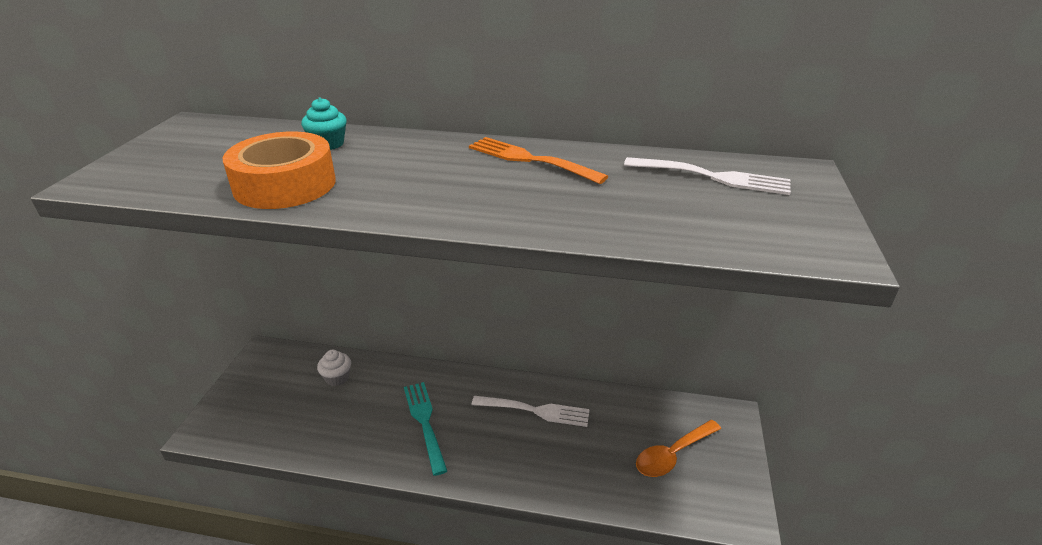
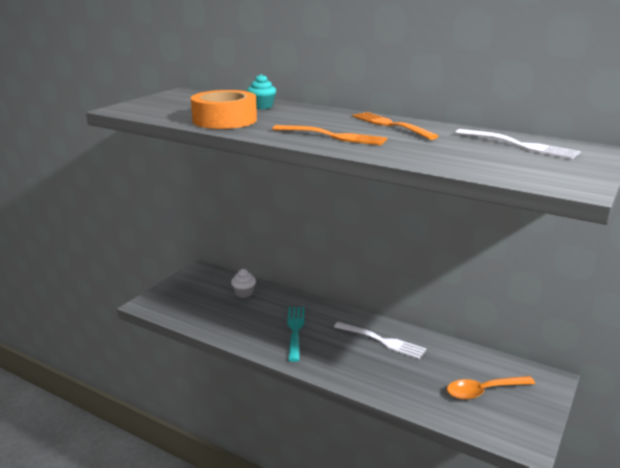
camera: 20 degrees right, 10 degrees down
none -> orange fork [273,125,388,145]

